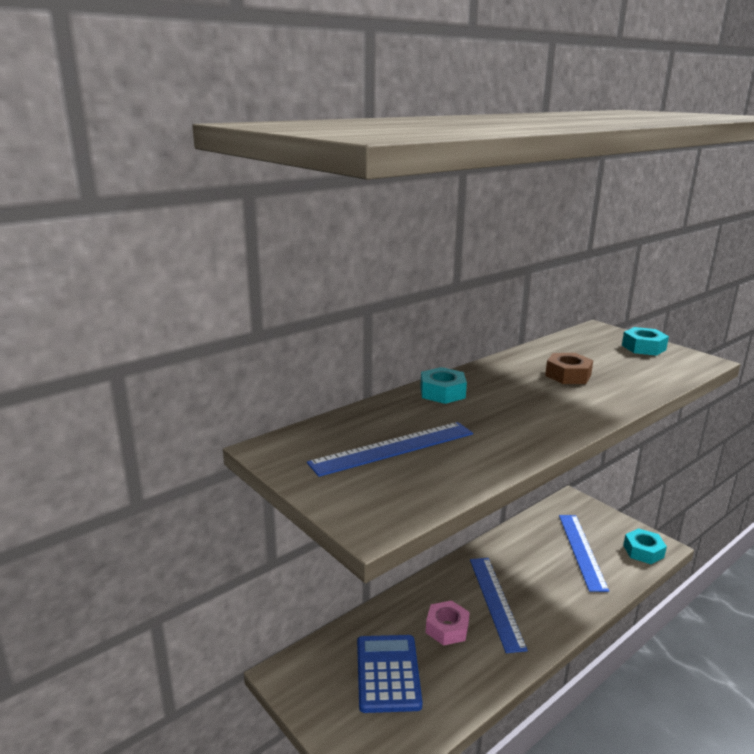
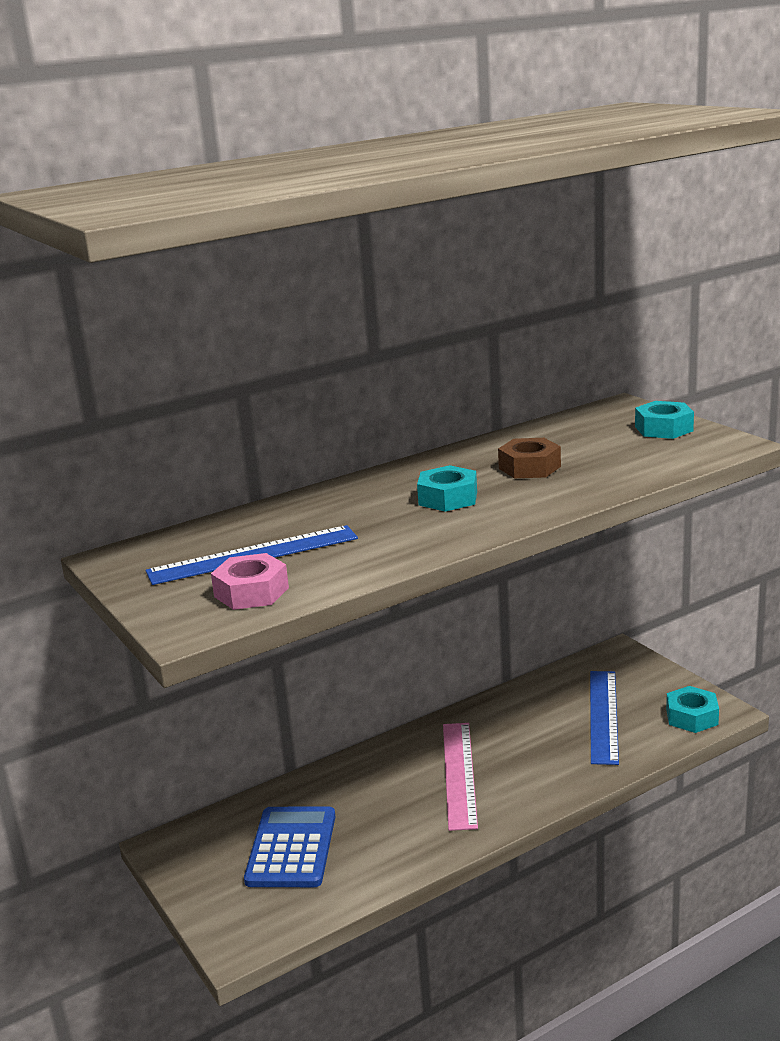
camera: 10 degrees right, 0 degrees up
turquoise nut [420,367,467,404] -> turquoise nut moved to [417,465,477,512]
pink nut [426,600,470,646] -> pink nut moved to [211,553,289,610]
blue ruler [470,558,528,653] -> pink ruler [443,723,478,831]

